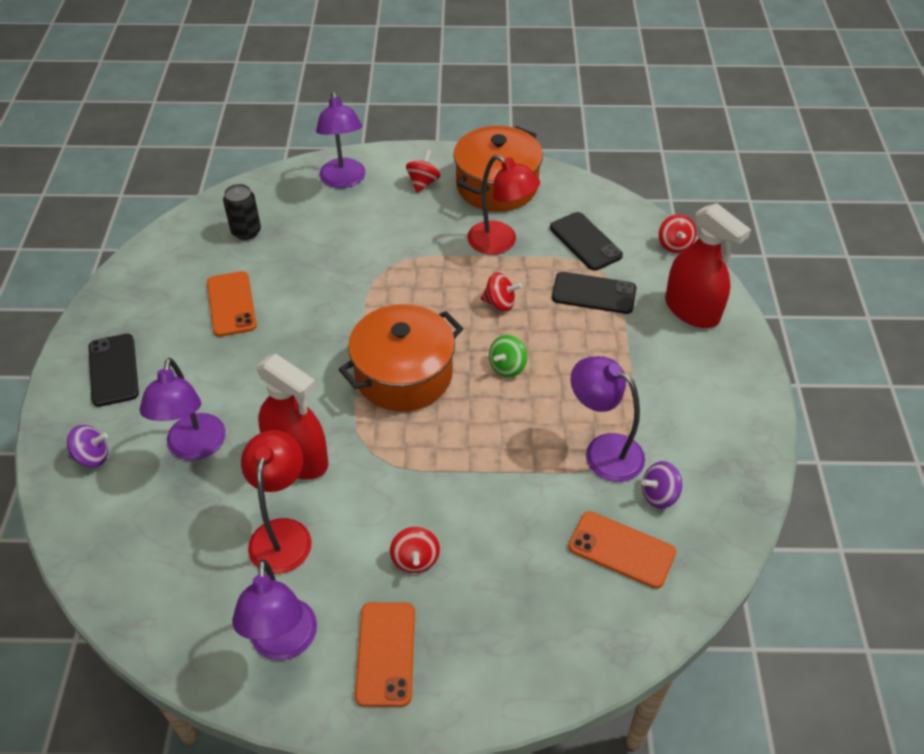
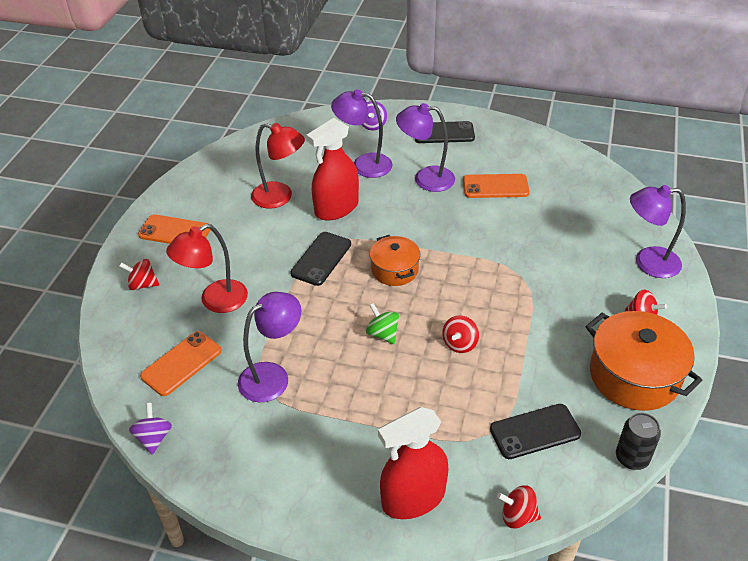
camera: 105 degrees right, 5 degrees down
black can [223,184,261,240] -> black can moved to [616,413,661,470]
purple lamp [232,559,317,660] -> purple lamp moved to [396,103,455,192]
orange pot [338,304,463,411] -> orange pot [370,235,420,286], size x0.59
red spinning top [390,527,440,573] -> red spinning top moved to [119,259,159,290]
red lamp [467,155,540,255] -> red lamp moved to [166,224,248,313]
black phone [552,272,636,314] -> black phone moved to [290,232,351,286]
purple spinning top [642,461,682,509] -> purple spinning top moved to [129,403,172,455]

